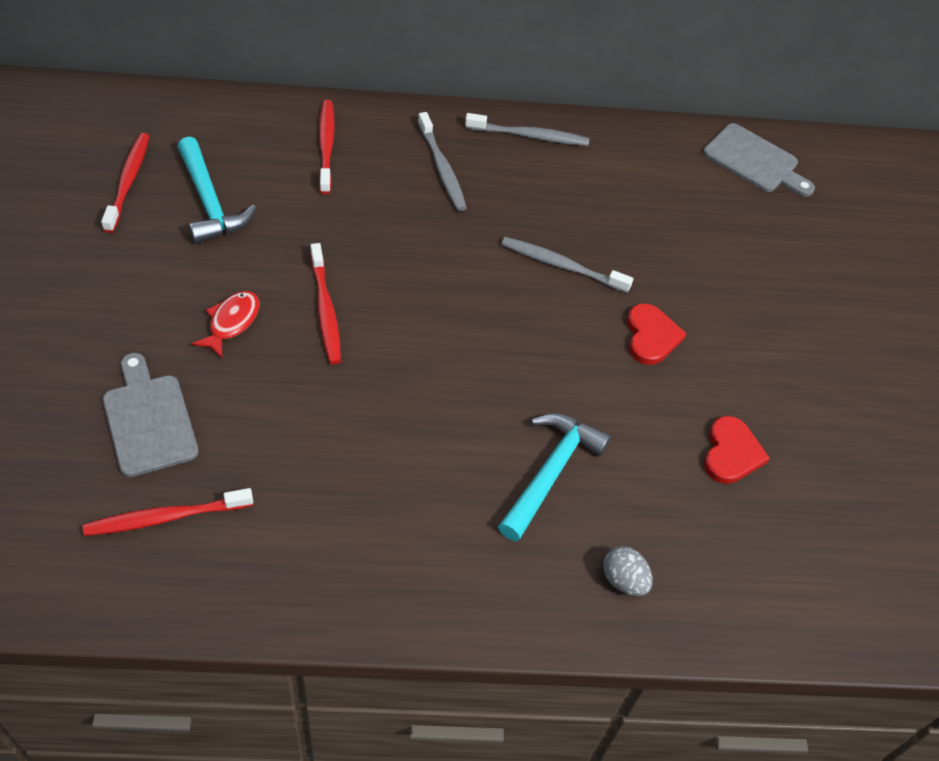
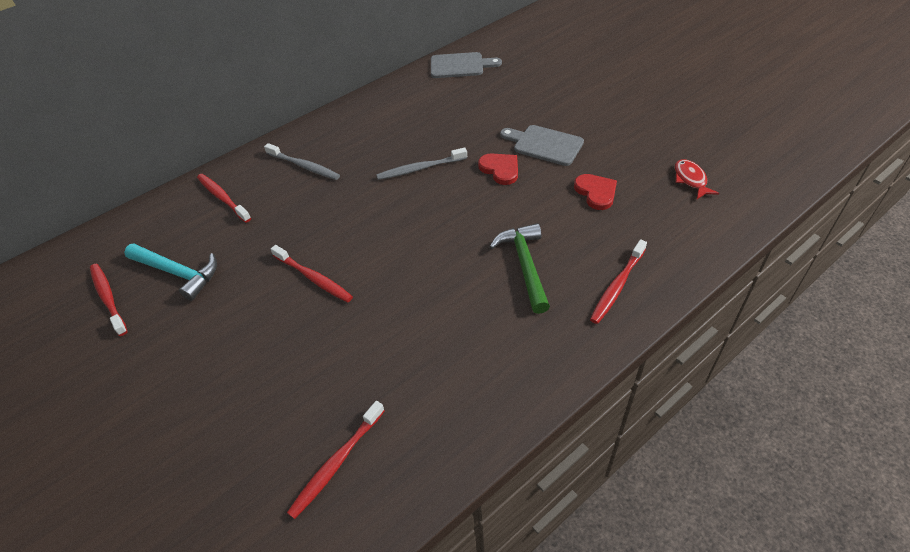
camera: 30 degrees left, 5 degrees down
grey cutting board [103,353,199,477] -> grey cutting board moved to [500,125,584,166]
red fish [191,291,259,358] -> red fish moved to [675,159,719,199]
grey toothbrush [465,113,589,146] -> none
turquoise hammer [498,413,611,541] -> green hammer [489,223,550,314]
grey egg [603,546,653,596] -> red toothbrush [590,240,647,324]

